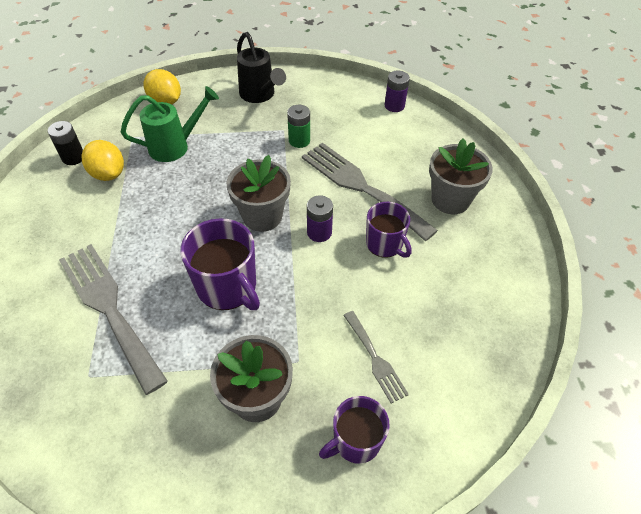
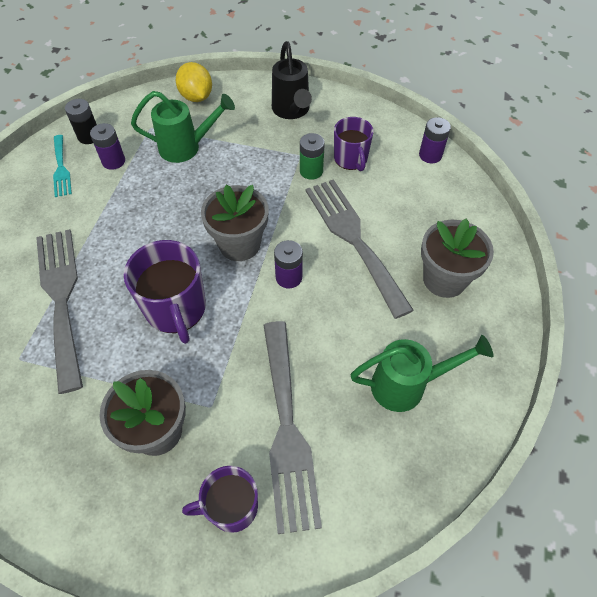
camera: 20 degrees right, 5 degrees up
yellow lemon [81,140,124,181] -> purple battery [90,123,125,170]
grey fork [343,311,409,404] -> grey fork [263,321,322,534], size x1.94
purple mug [366,202,412,258] -> purple mug moved to [334,117,374,171]
none -> turquoise fork [53,135,72,197]
none -> green watering can [350,335,493,412]

